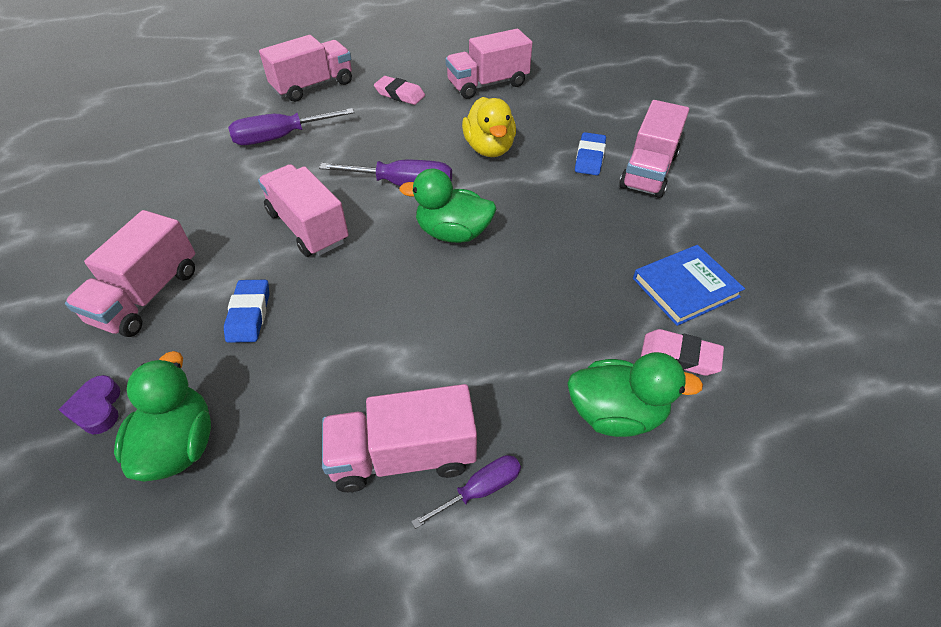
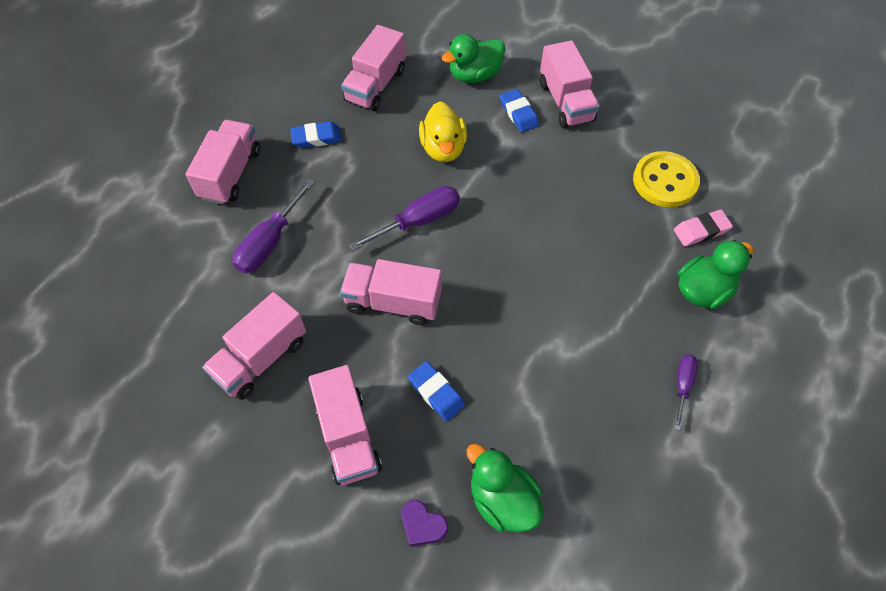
camera: 40 degrees left, 10 degrees up
pink truck [322,384,477,492] -> pink truck moved to [202,292,306,400]
pink eraser [374,76,425,105] -> blue eraser [290,122,342,148]
green duck [399,168,496,243] -> green duck moved to [442,34,506,83]
yellow duck [462,97,516,157] -> yellow duck turned 45 degrees clockwise [419,101,467,162]
blue book [633,245,745,326] -> yellow button [633,151,700,207]

